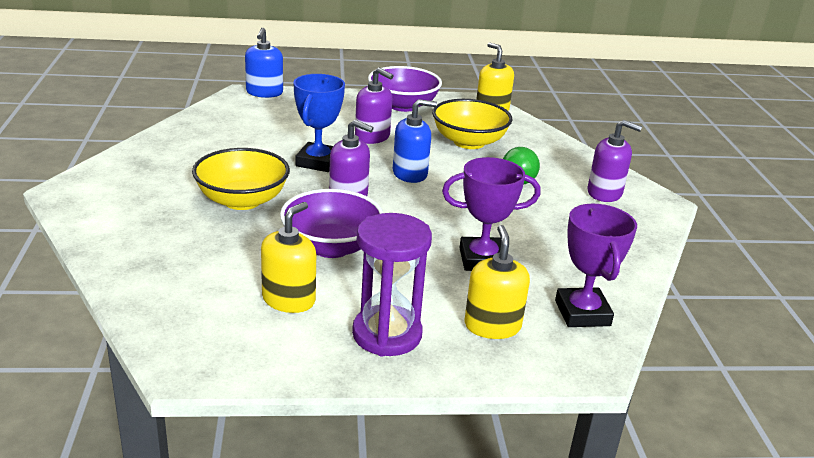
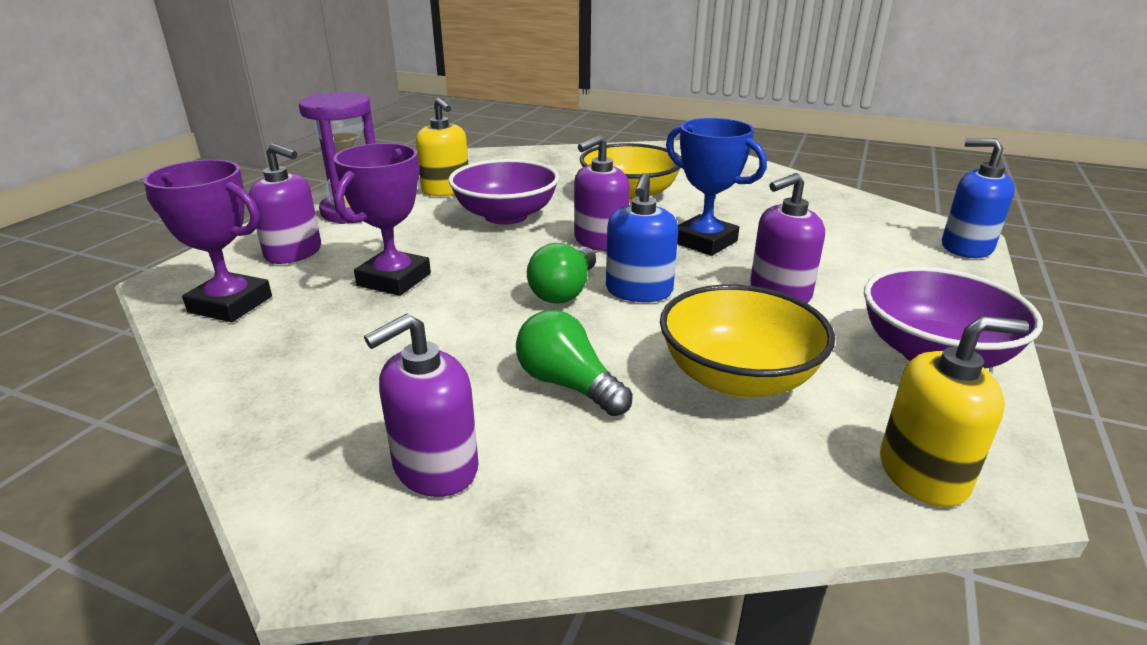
camera: 120 degrees right, 0 degrees up
yellow soap dispenser [464,225,530,339] -> purple soap dispenser [249,143,321,264]
none -> green light bulb [527,243,596,304]

